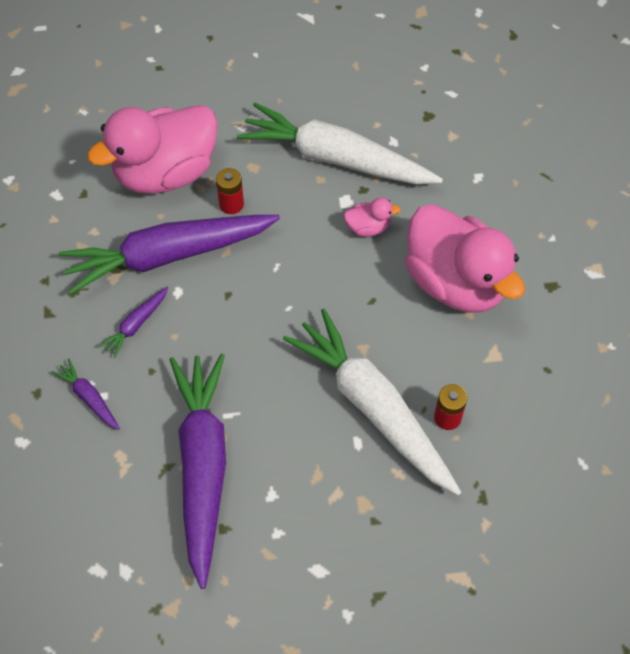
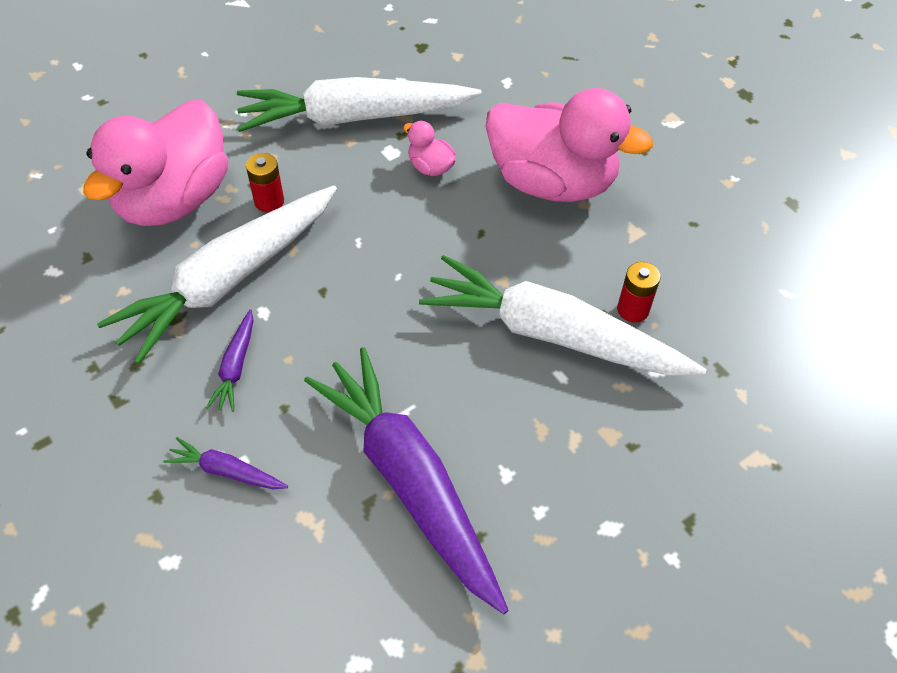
camera: 30 degrees left, 5 degrees down
purple carrot [59,215,280,295] -> white carrot [97,185,337,364]
pink duck [344,198,401,237] -> pink duck turned 105 degrees counterclockwise [403,121,456,176]

